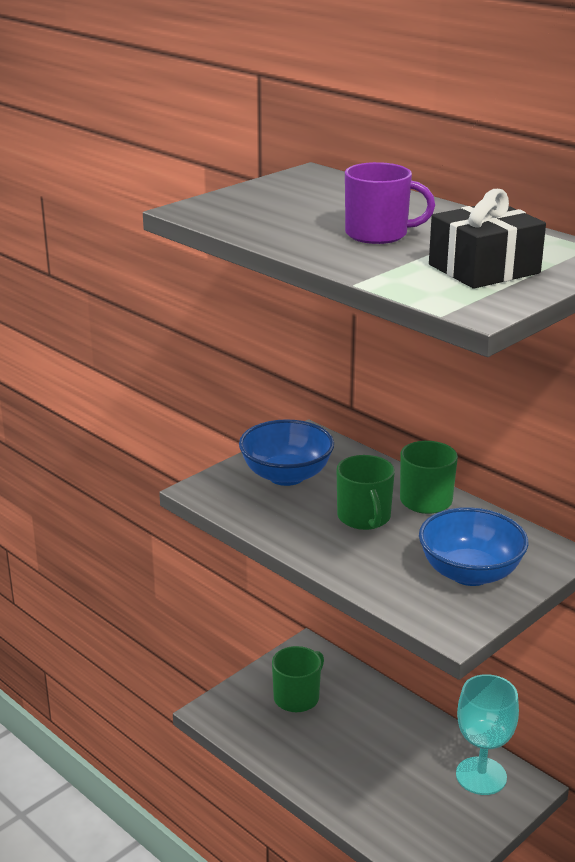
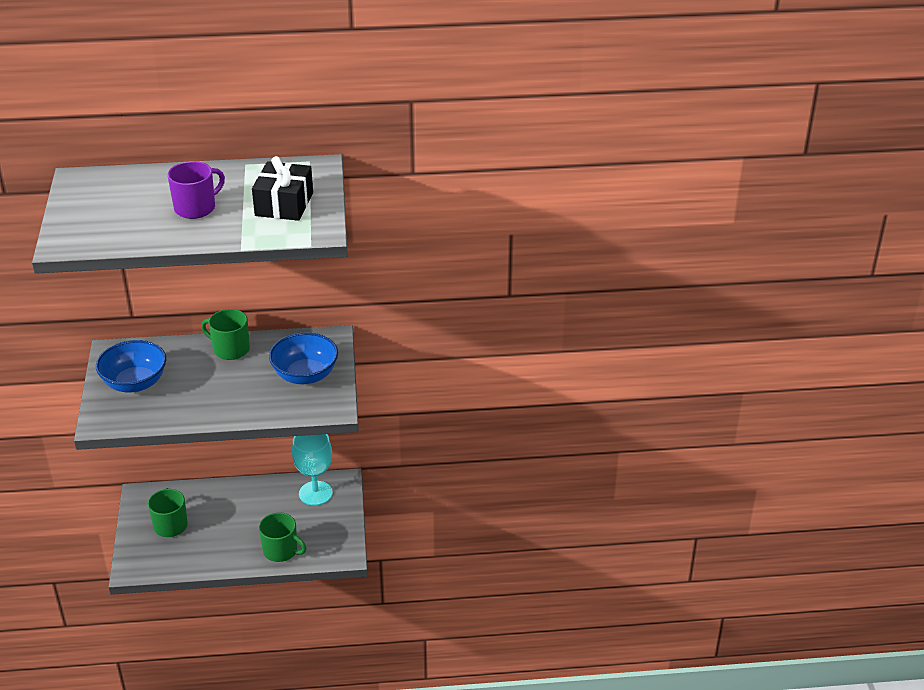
camera: 50 degrees left, 10 degrees up
green mug [337,455,395,530] -> green mug moved to [259,512,306,562]

